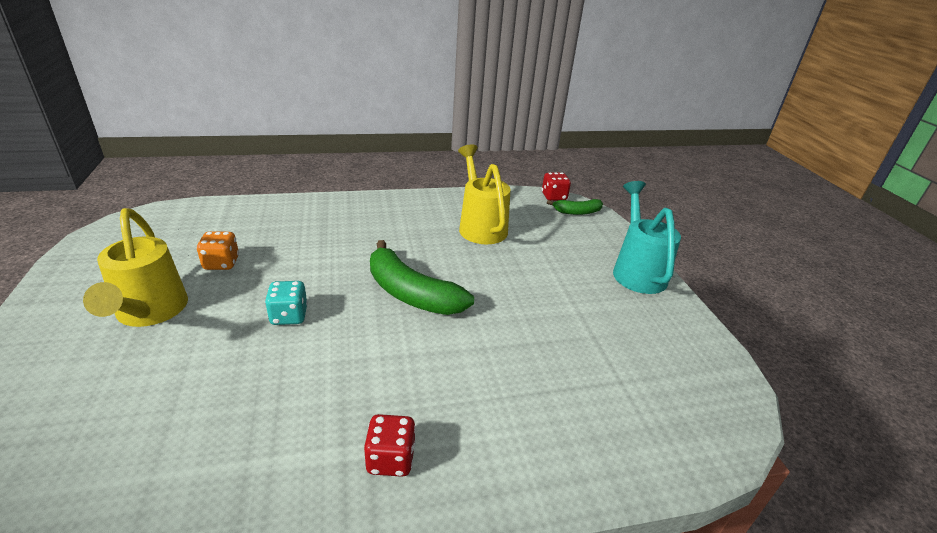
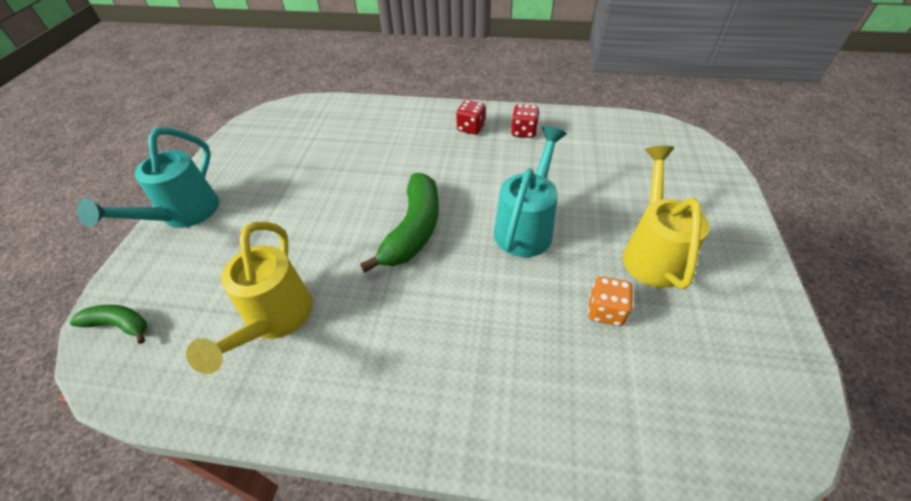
camera: 155 degrees left, 15 degrees up
turquoise dice [265,281,308,325] -> turquoise watering can [494,126,567,257]
green banana [370,240,474,315] -> green banana turned 45 degrees clockwise [360,173,439,273]
red dice [542,172,571,201] -> red dice moved to [511,104,540,138]

